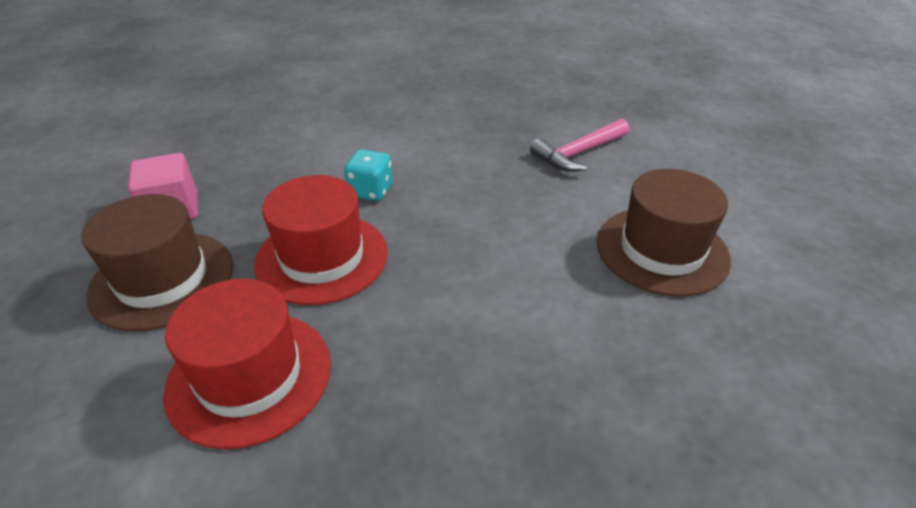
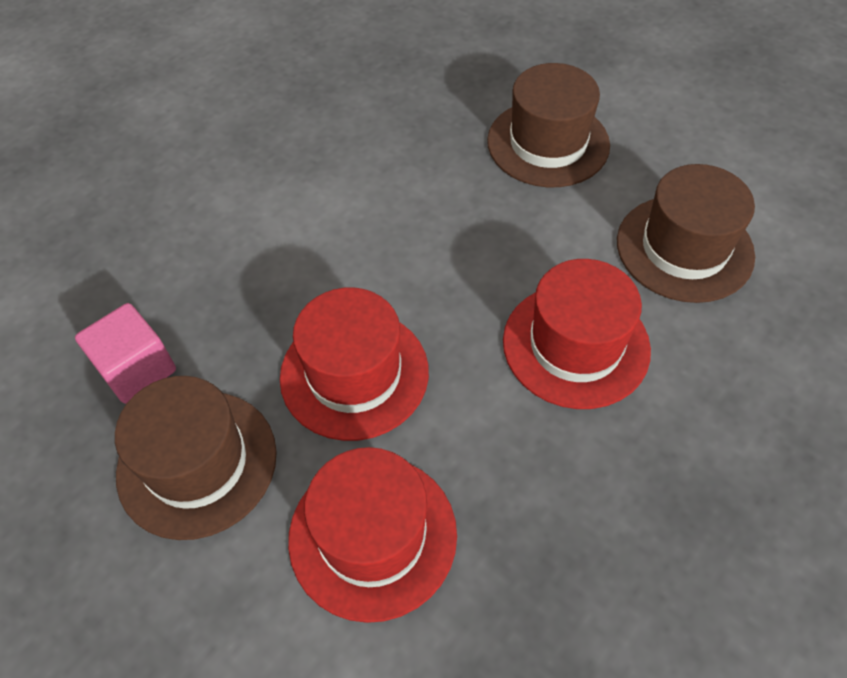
camera: 20 degrees left, 15 degrees up
turquoise dice [344,149,393,201] -> none
pink hammer [530,119,629,172] -> brown hat [487,63,610,187]
none -> red hat [503,259,651,409]

